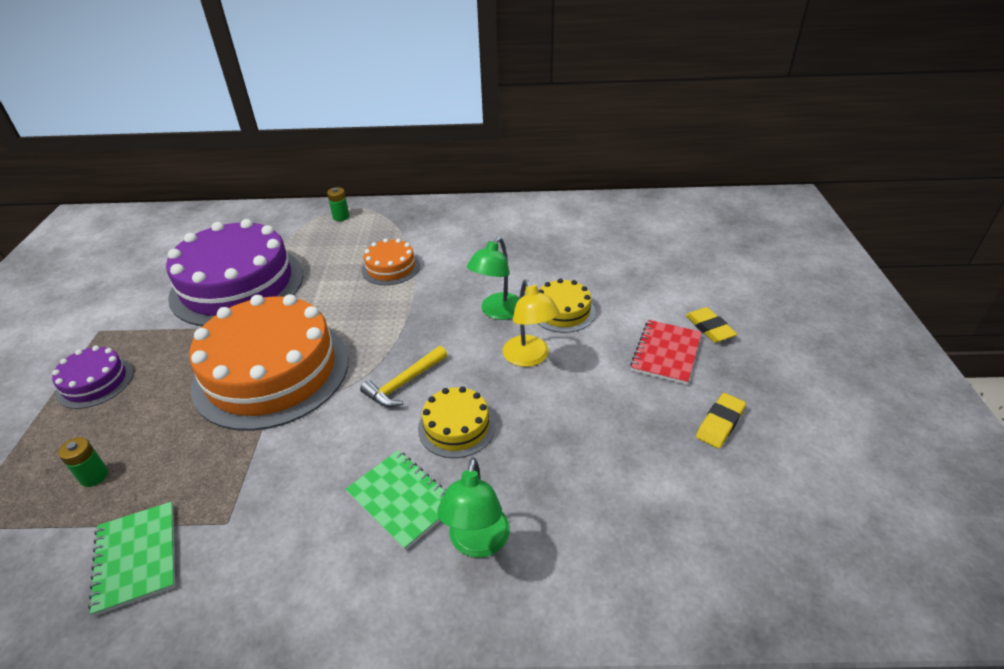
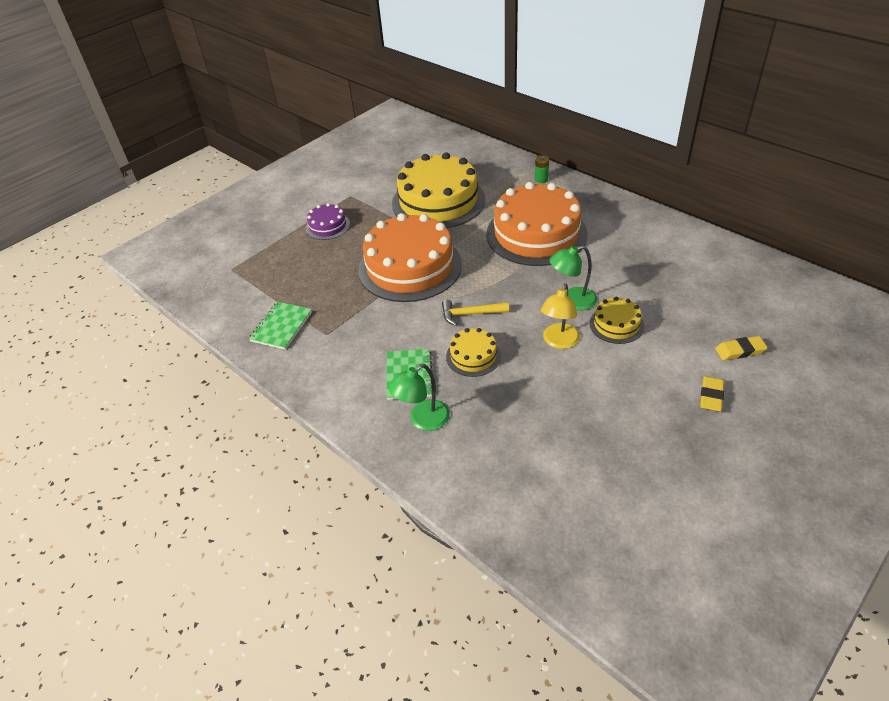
camera: 45 degrees right, 5 degrees up
green battery [58,437,108,487] -> none
purple cake [166,219,303,326] -> yellow cake [392,152,485,228]
orange cake [362,238,420,285] -> orange cake [486,182,588,266], size x2.17
red notebook [630,320,702,385] -> none
yellow eraser [696,393,746,448] -> yellow eraser moved to [715,336,768,360]

